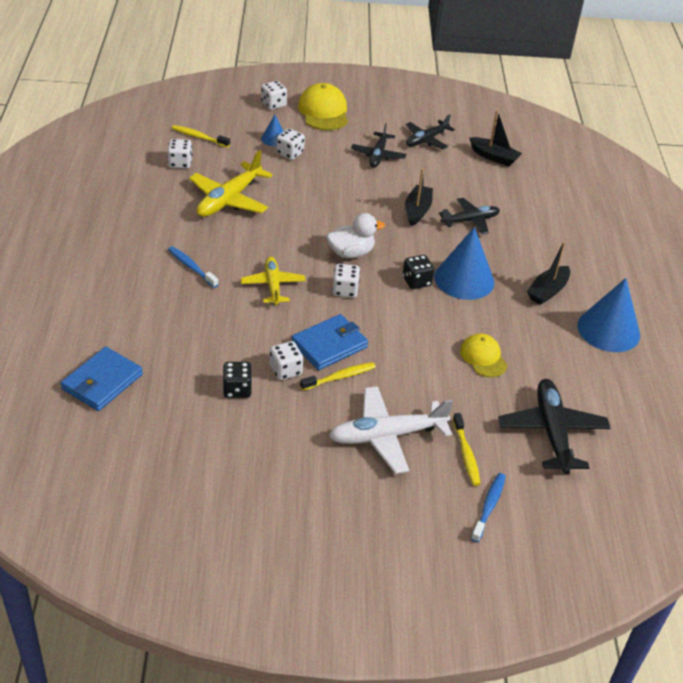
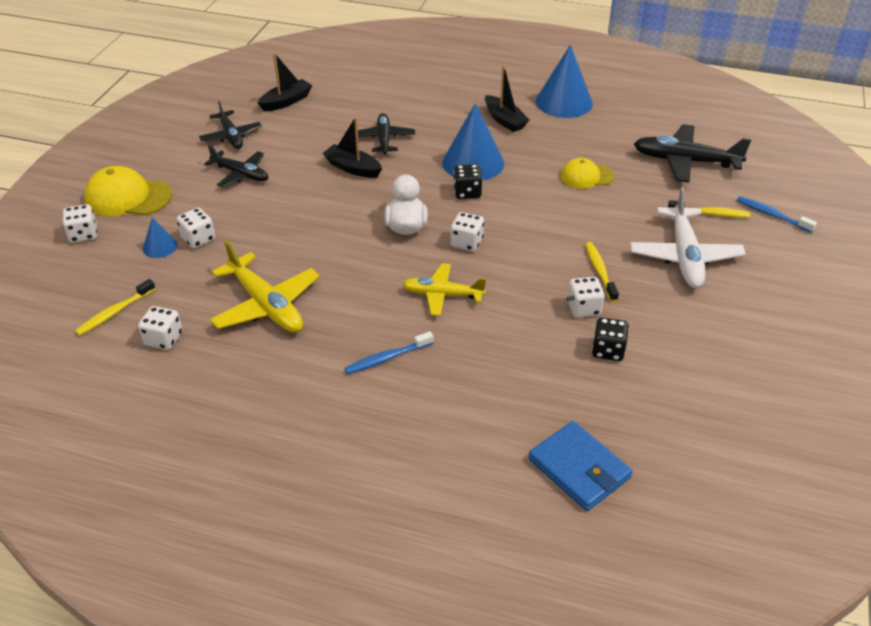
camera: 70 degrees left, 0 degrees up
blue wallet [291,314,368,370] -> none

